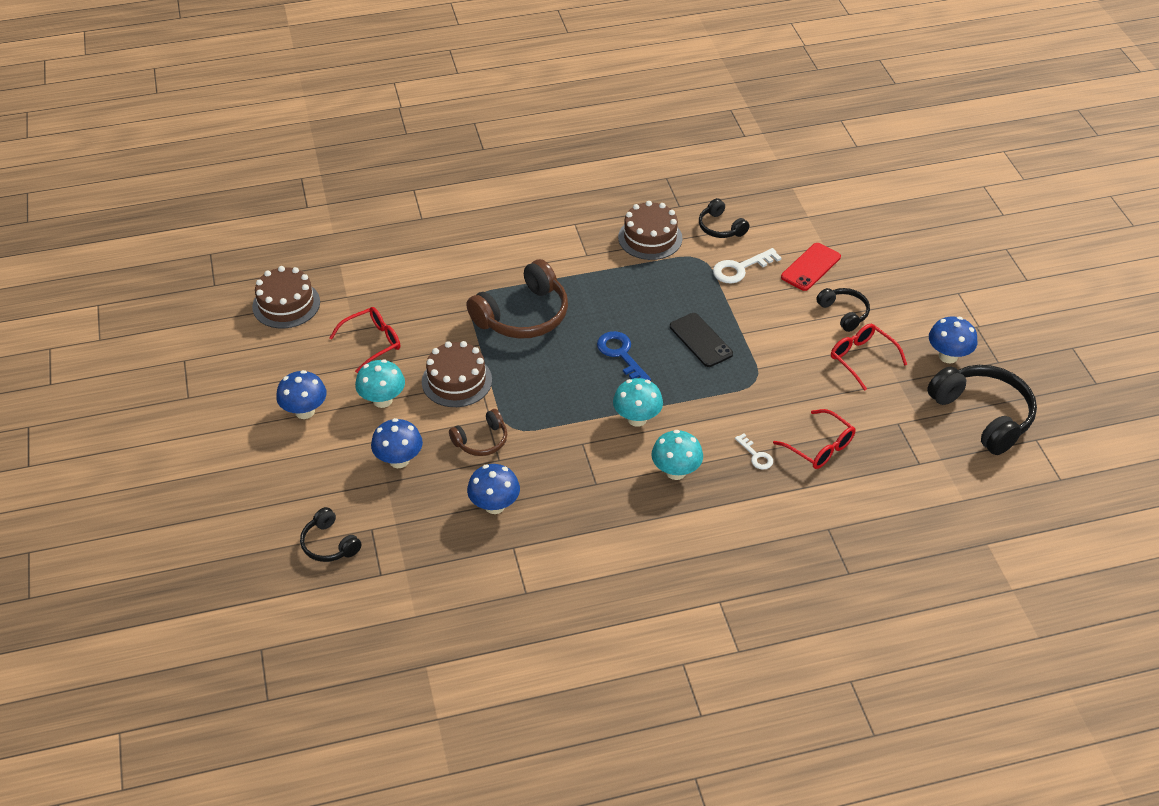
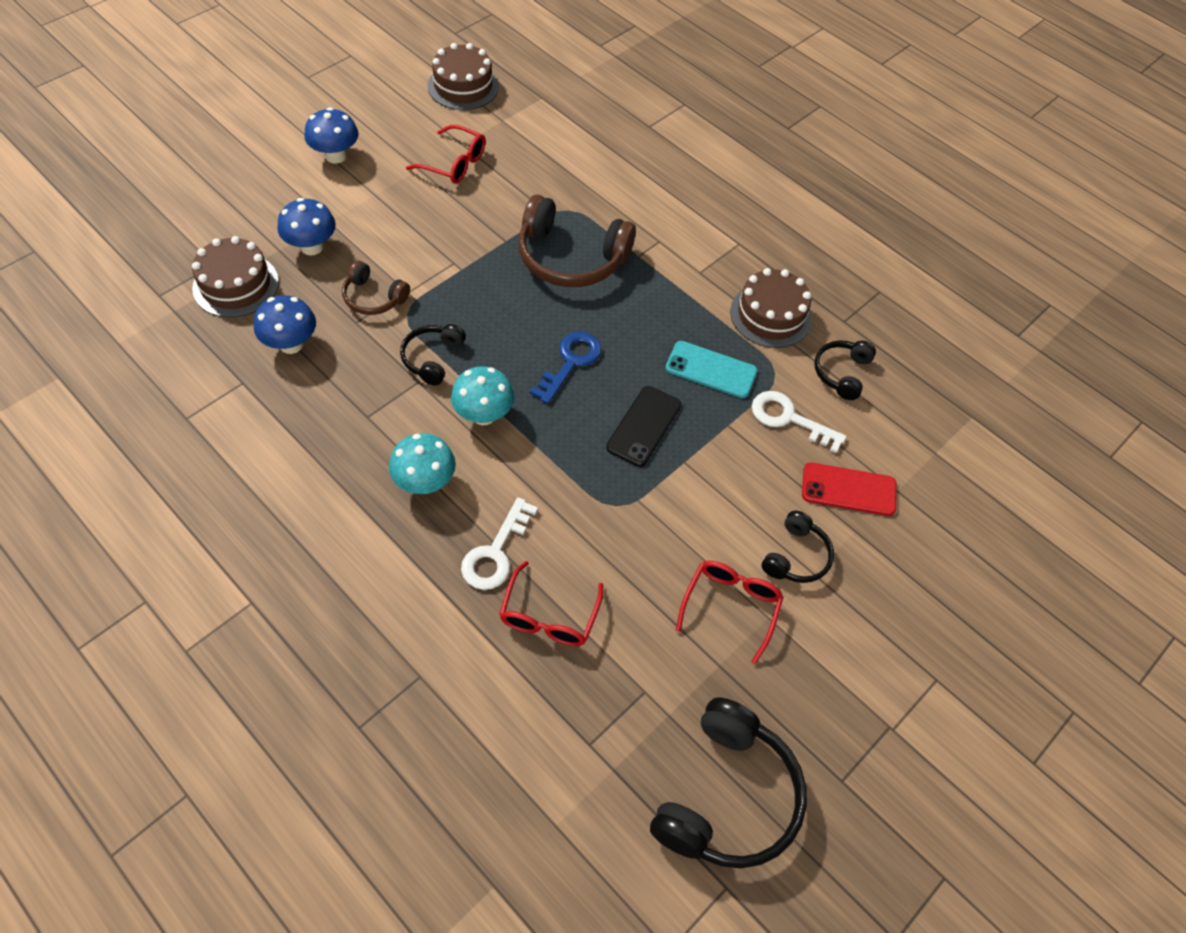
camera: 55 degrees right, 10 degrees up
black headphones [300,507,361,562] -> black headphones moved to [400,324,466,386]
turquoise mushroom [355,359,405,408] -> none
brown cake [422,341,492,407] -> brown cake moved to [192,236,279,318]
white key [735,433,773,470] -> white key [461,497,538,590], size x1.66
blue mushroom [929,316,977,363] -> none
none -> turquoise phone [665,341,758,398]

